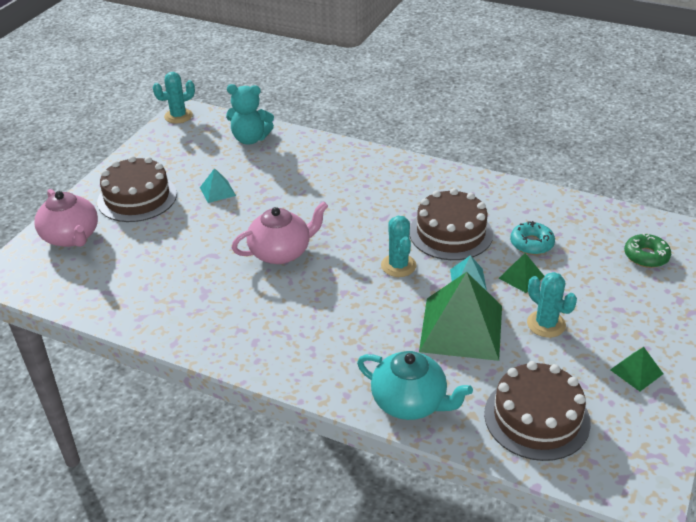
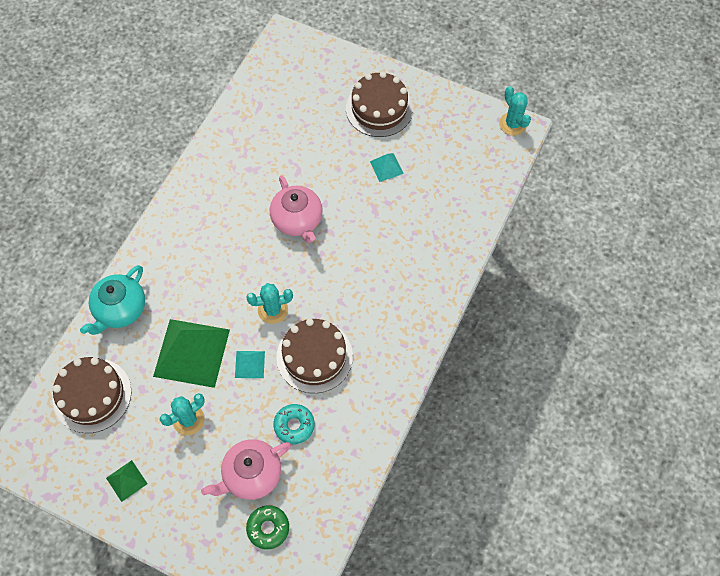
camera: 90 degrees right, 25 degrees up
pink teapot [34,189,98,247] -> pink teapot moved to [201,439,291,500]
turquoise teddy bear [226,84,274,144] -> none
green pyramid [499,253,545,293] -> none

